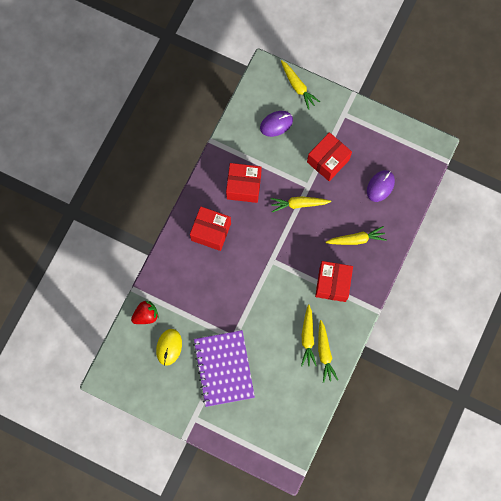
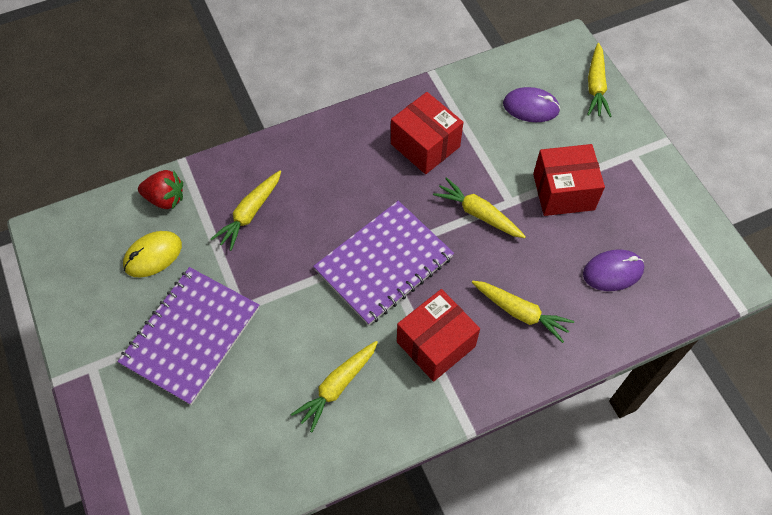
camera: 40 degrees right, 15 degrees down
red box [190,207,231,251] -> none
yellow carrot [318,320,338,383] -> yellow carrot moved to [211,170,281,251]
none -> purple notebook [313,201,454,325]

